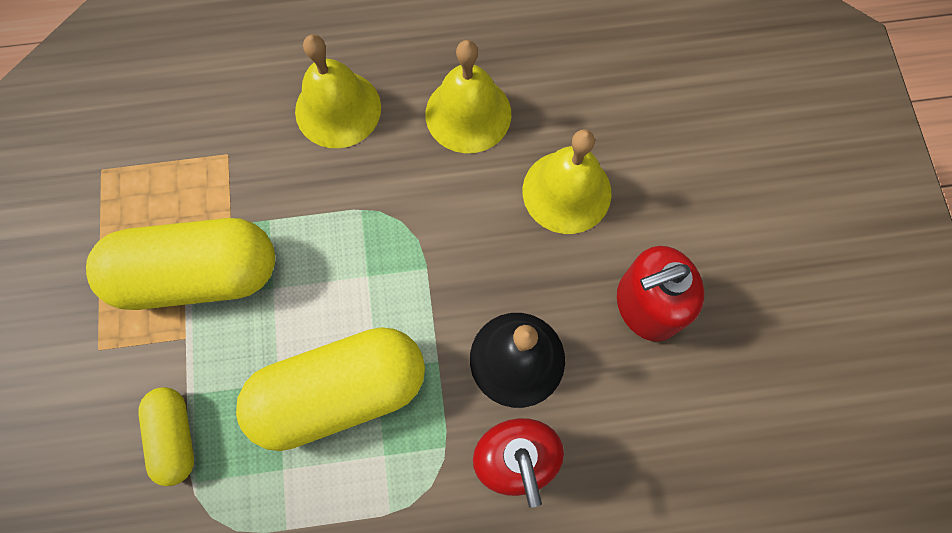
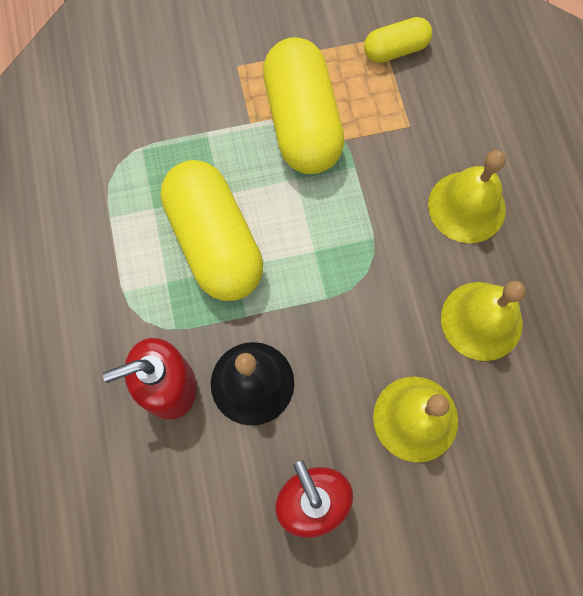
camera: 85 degrees right, 0 degrees up
yellow capsule [138,387,194,486] -> yellow capsule moved to [364,17,432,63]

